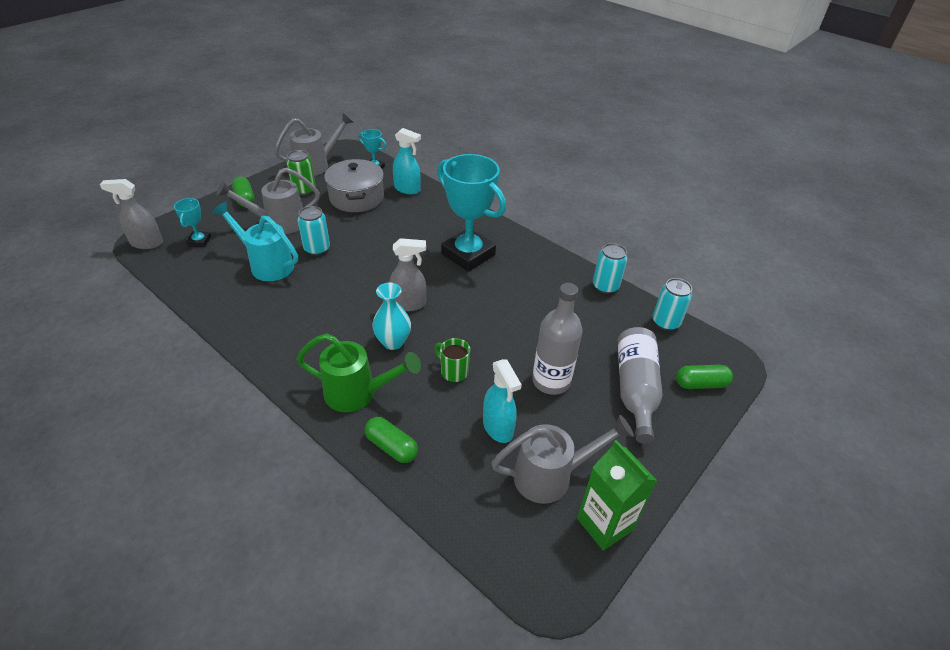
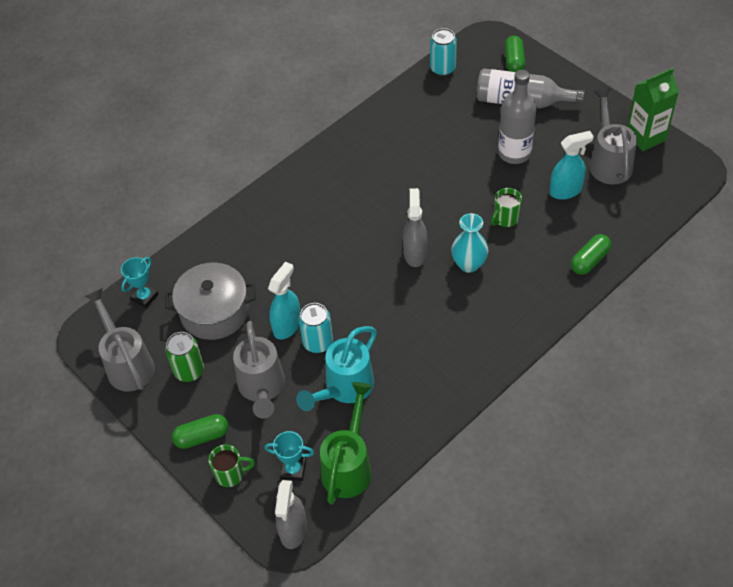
camera: 80 degrees left, 10 degrees up
green watering can [297,334,421,412] -> green watering can moved to [320,382,373,505]
turquoise spray bottle [393,128,421,194] -> turquoise spray bottle moved to [268,262,301,340]
turquoise trophy [437,154,506,272] -> none
turquoise can [593,243,628,294] -> none
none -> green mug [209,444,255,487]

